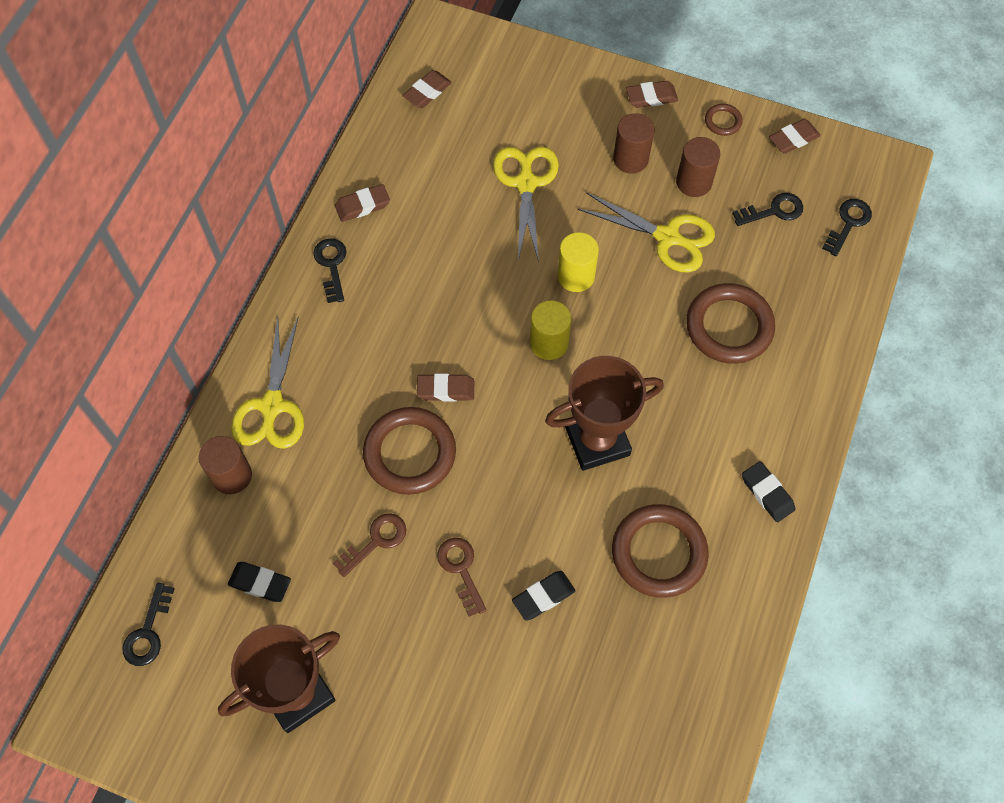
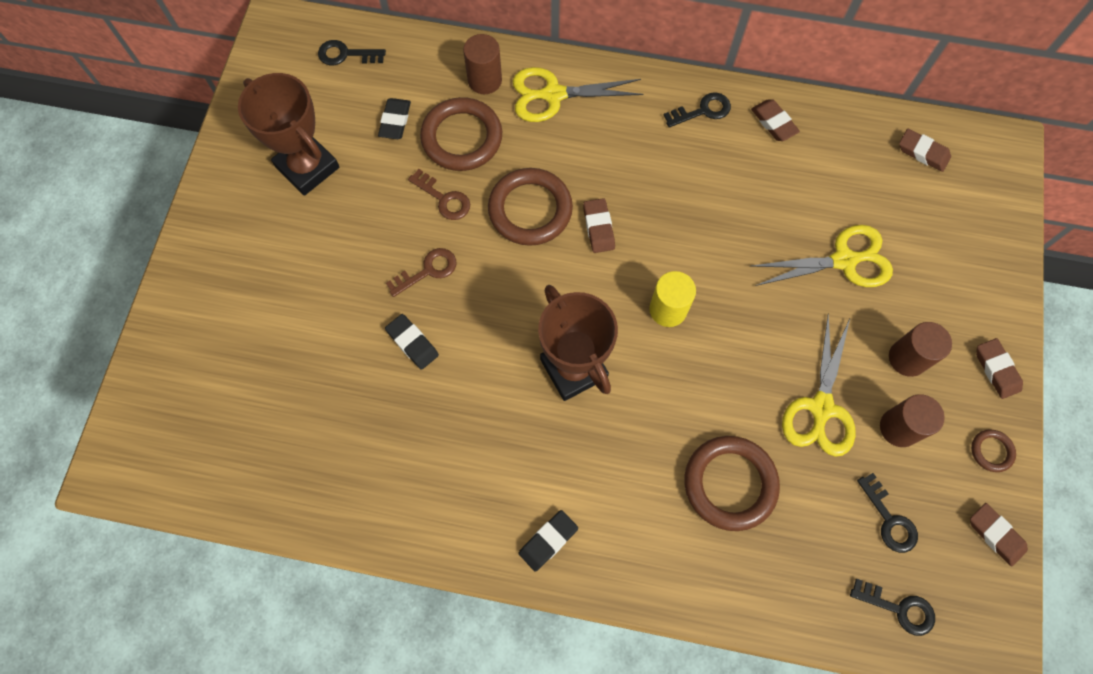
camera: 80 degrees right, 5 degrees up
yellow cylinder [558,232,599,292] -> none
brown ring [612,504,709,598] -> brown ring moved to [420,97,502,171]

